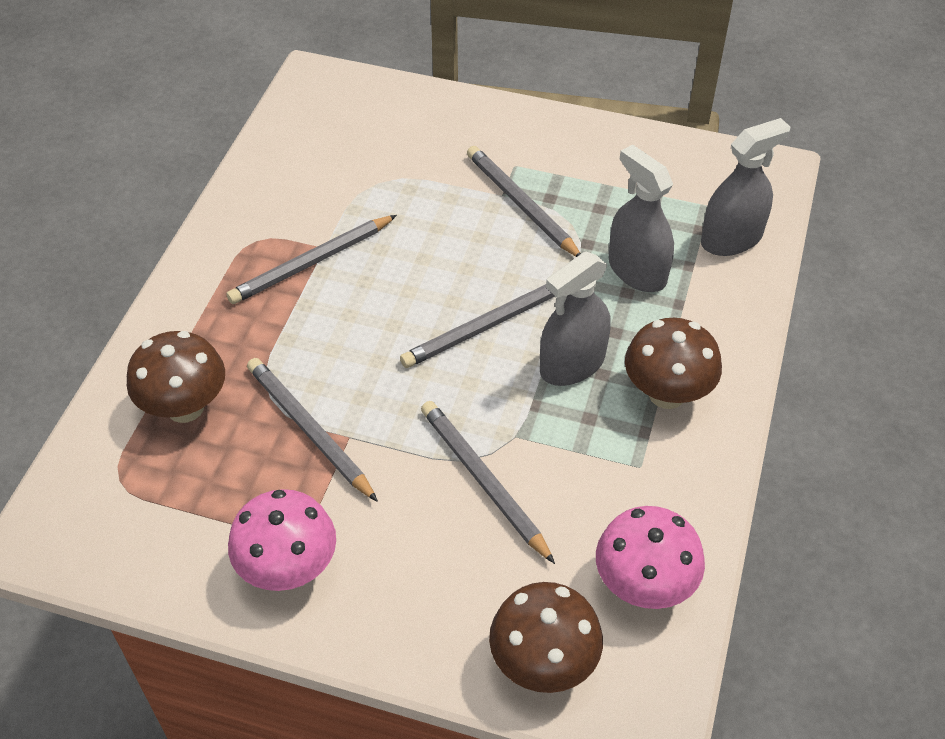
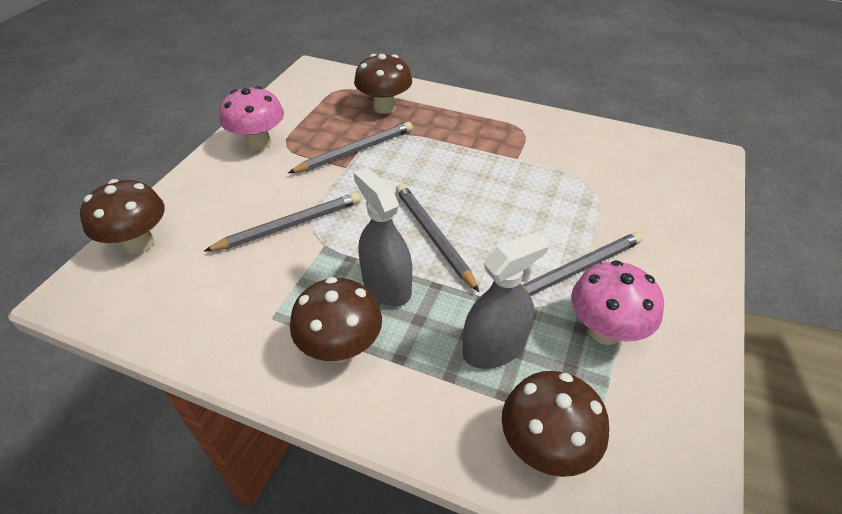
camera: 95 degrees right, 5 degrees down
grey pencil [226,215,397,304] -> none
pink mushroom [596,506,705,609] -> pink mushroom moved to [571,260,664,345]
grey spray bottle [701,118,790,256] -> brown mushroom [502,371,609,477]

